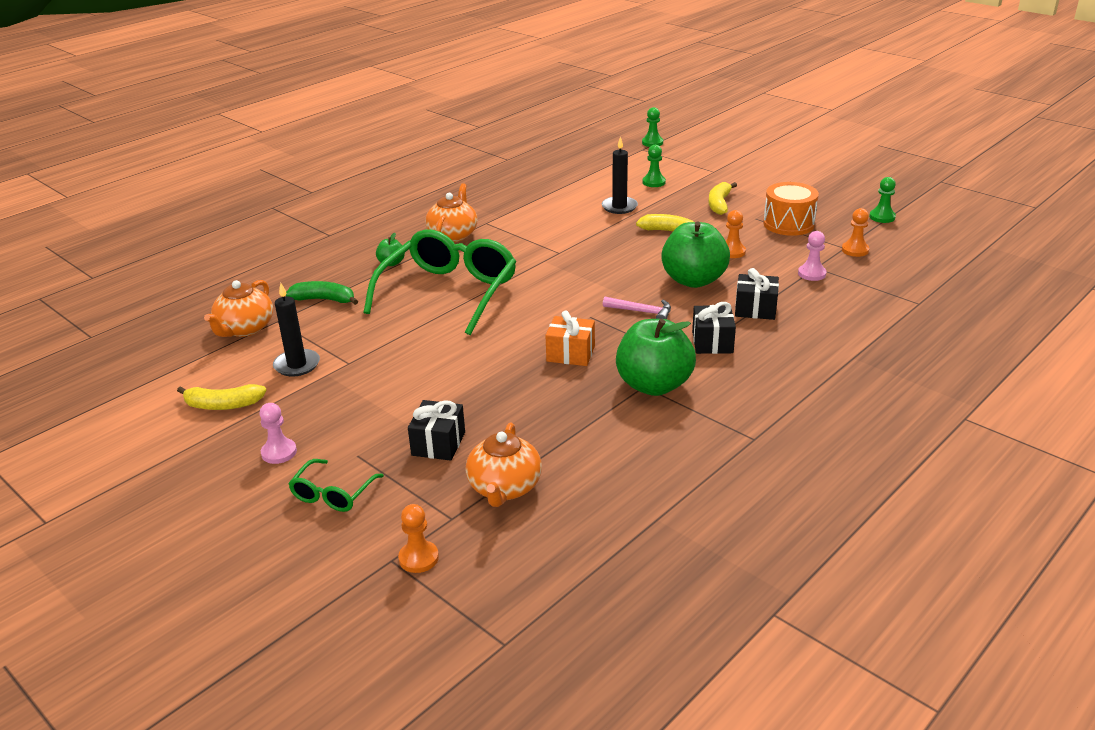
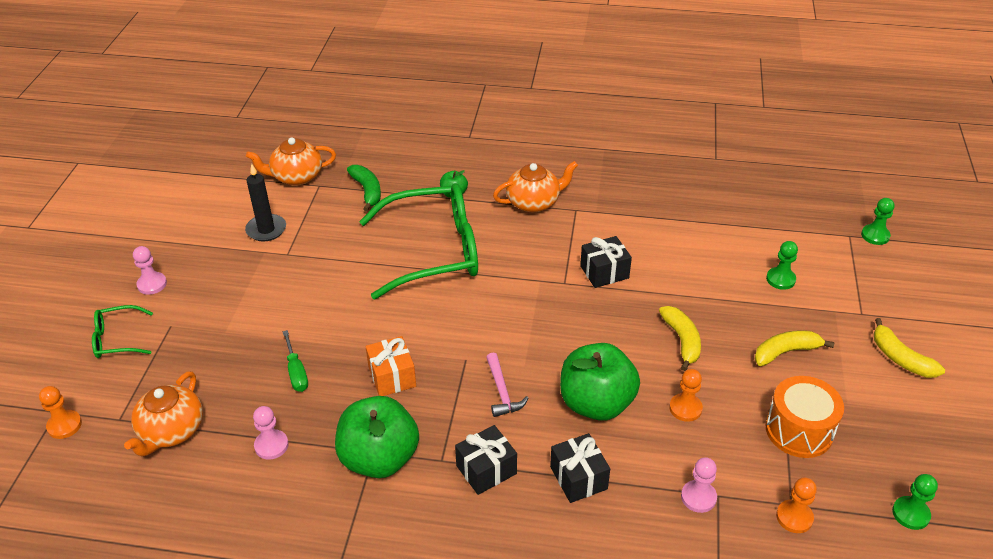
camera: 55 degrees right, 10 degrees up
yellow banana [177,384,267,410] -> yellow banana moved to [874,318,945,378]
black gift [408,400,465,461] -> black gift moved to [580,236,632,288]
orange teapot [466,422,542,507] -> orange teapot turned 45 degrees counterclockwise [124,371,203,457]
black candle [602,136,638,214] -> none
none -> pink pawn [253,406,289,460]
none -> green screwdriver [283,330,308,392]

